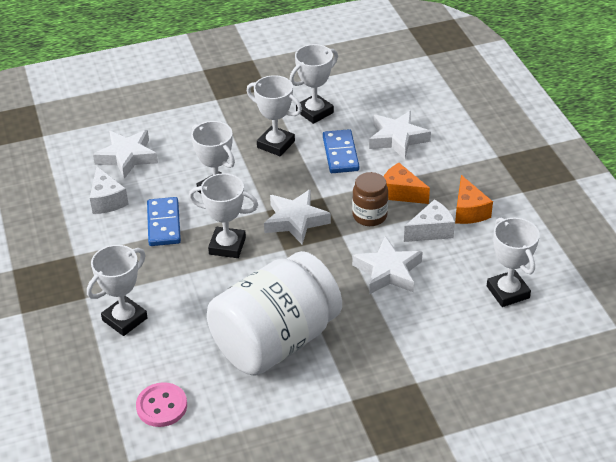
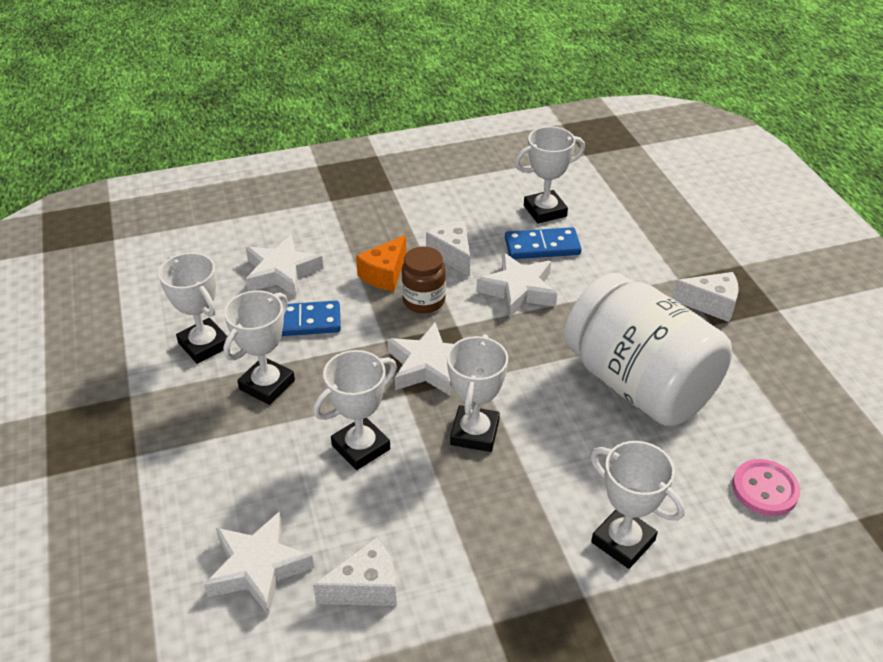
camera: 90 degrees left, 0 degrees up
blue domino [147,197,181,246] -> blue domino moved to [505,227,582,259]
orange cheese [455,175,493,224] -> none
none -> white cheese [672,272,739,322]

